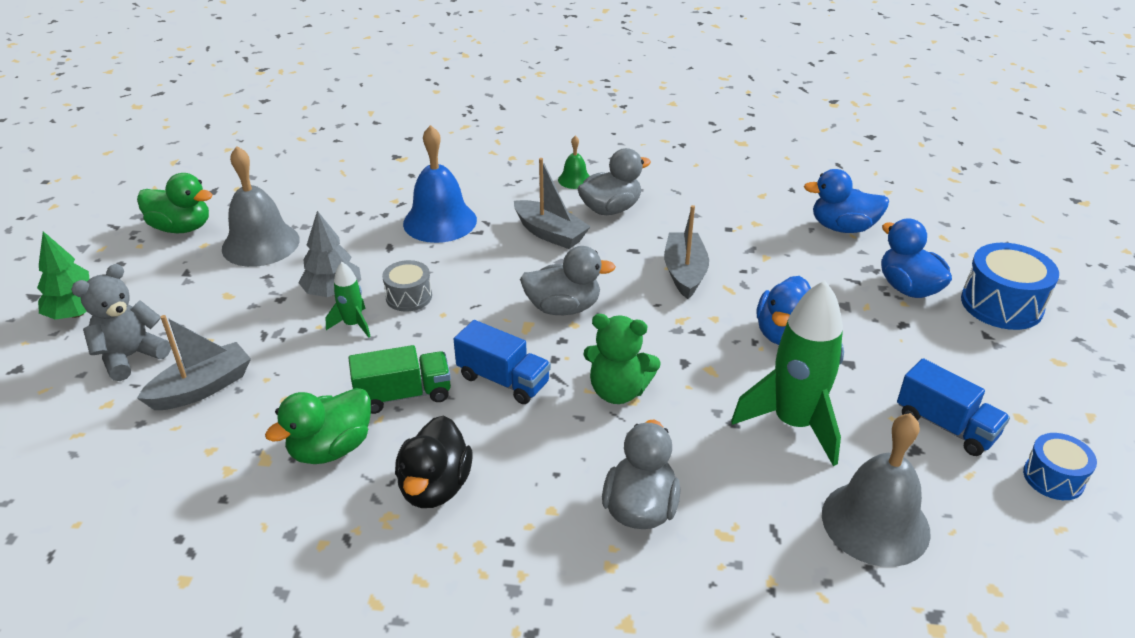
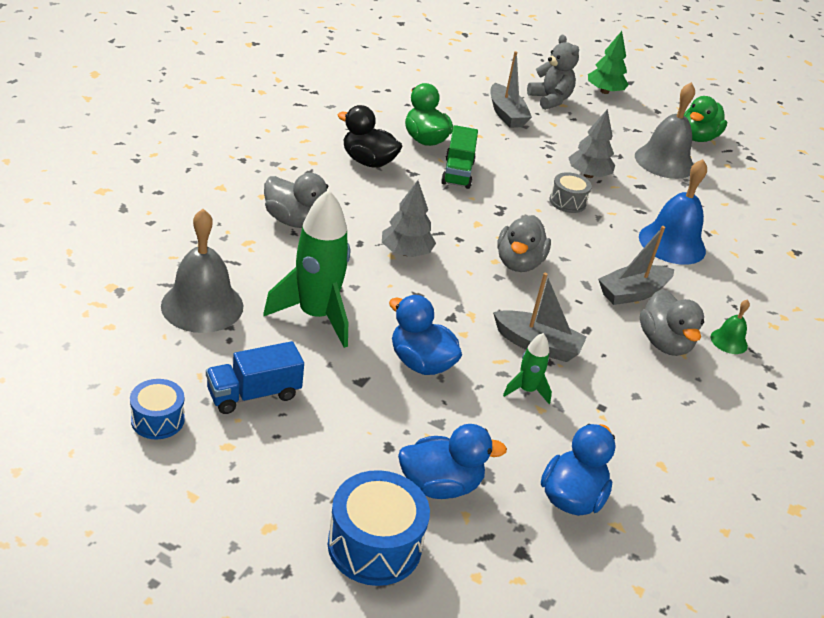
camera: 105 degrees right, 0 degrees up
green rocket [326,262,371,338] -> green rocket moved to [503,333,552,404]
blue truck [454,320,551,404] -> none
green teddy bear [583,314,661,404] -> grey tree [382,180,436,257]

